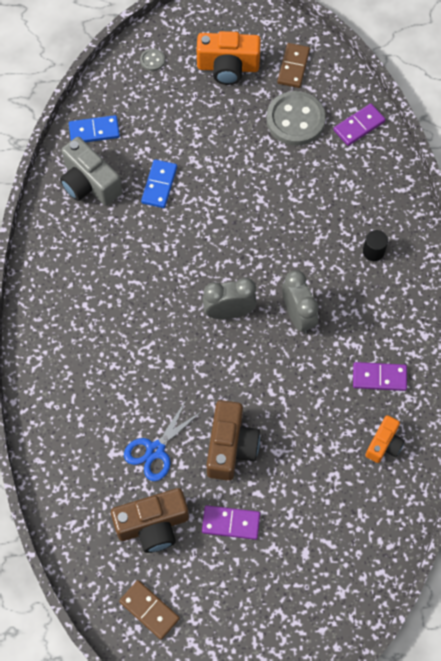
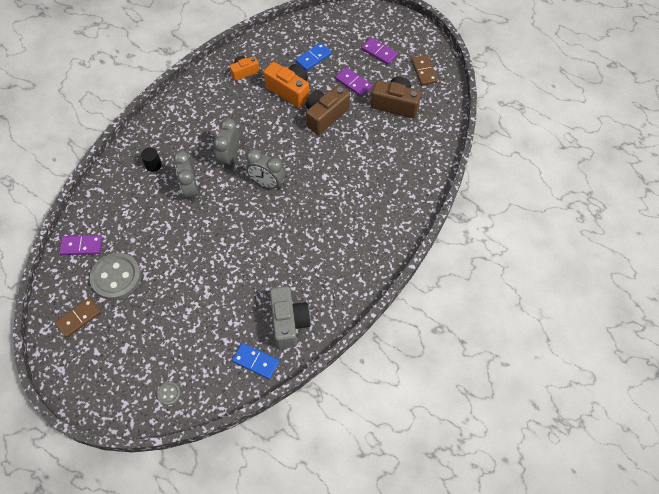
camera: 145 degrees left, 5 degrees down
blue scissors [124,400,202,481] -> none
blue domino [141,159,177,208] -> blue domino moved to [296,43,332,71]
orange camera [197,31,261,85] -> orange camera moved to [264,62,309,108]
purple domino [353,362,407,391] -> purple domino moved to [361,37,398,65]
none -> grey clock [173,151,198,202]

